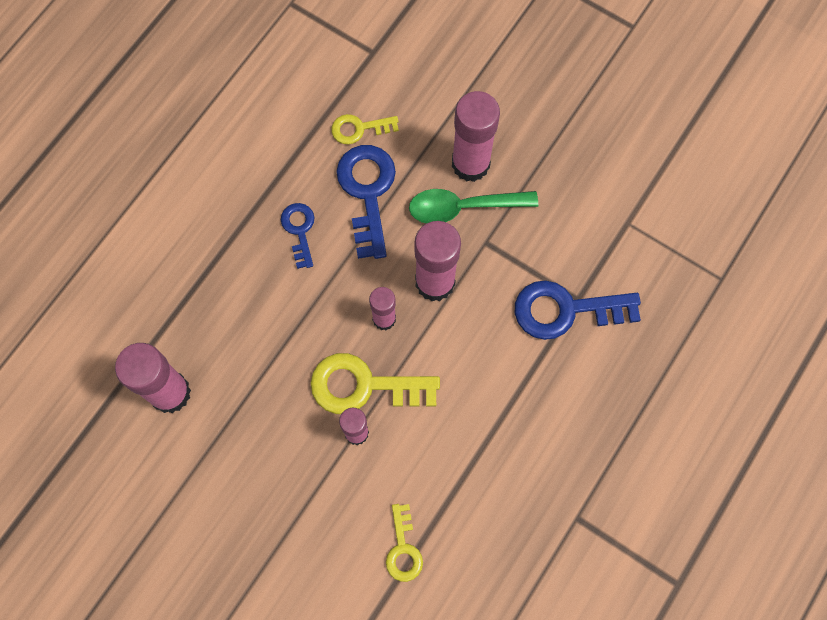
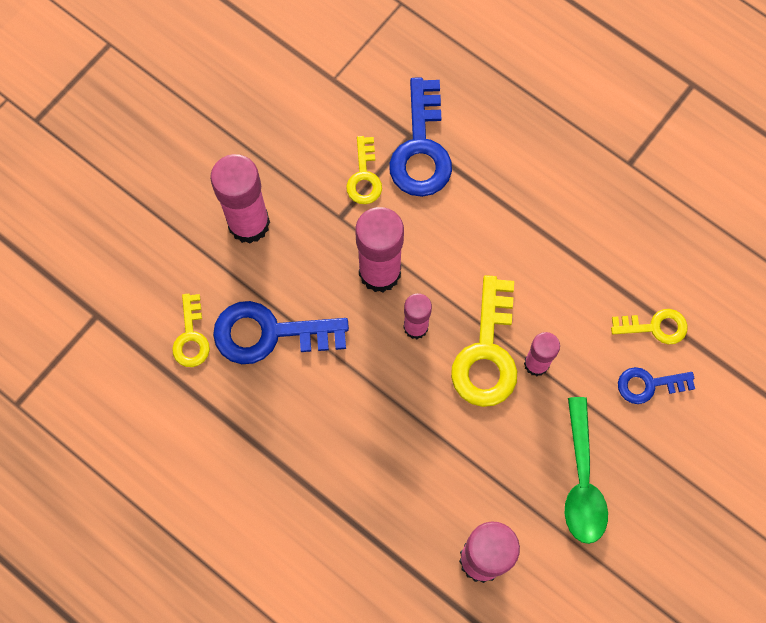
camera: 85 degrees left, 0 degrees up
blue key [281,203,315,269] -> blue key moved to [618,367,695,404]
green spoon [409,189,538,223] -> green spoon moved to [565,397,608,544]
none -> yellow key [346,136,382,204]

